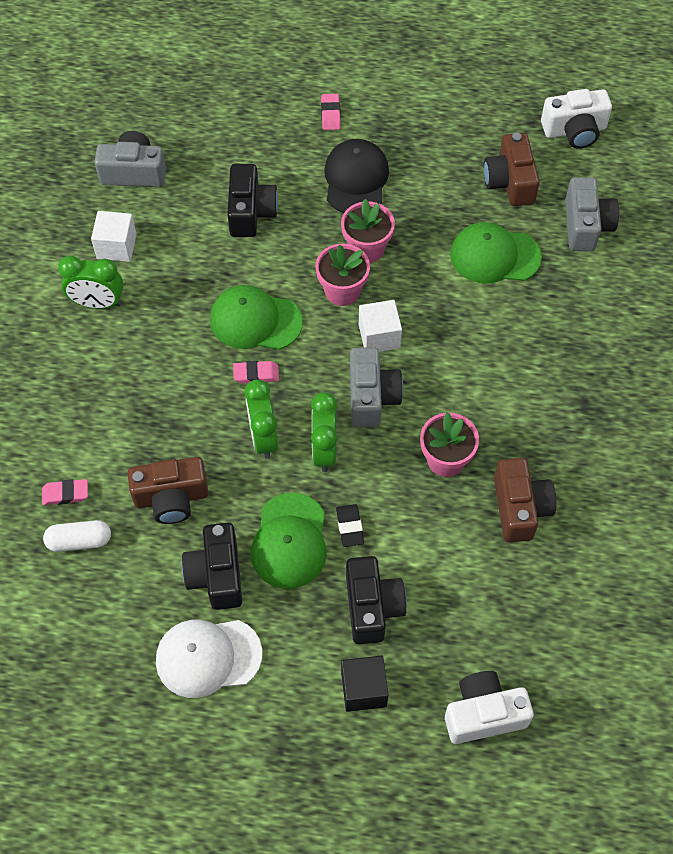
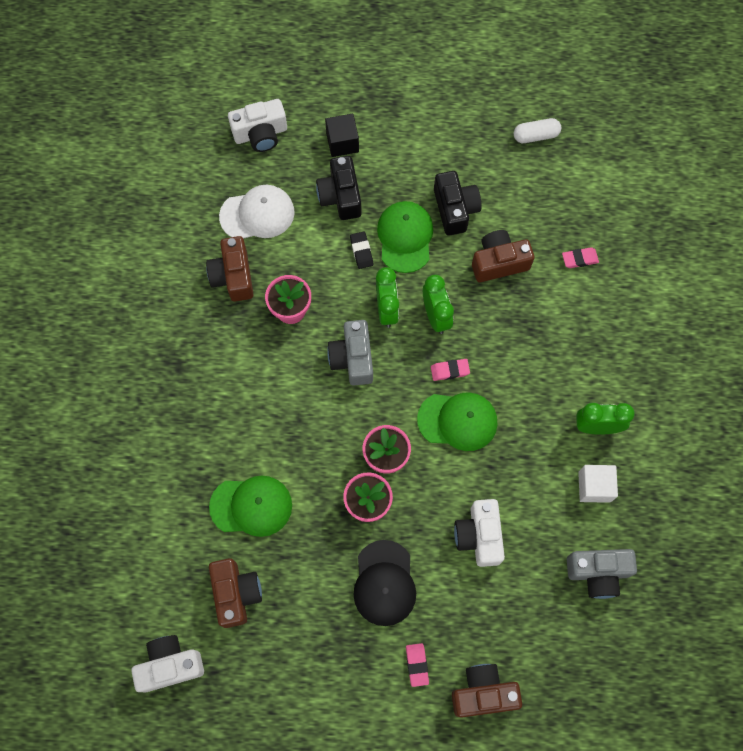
camera: 175 degrees right, 10 degrees up
white capsule [43,520,111,552] -> white capsule moved to [514,118,561,143]
white cap [156,620,262,698] -> white cap moved to [219,185,295,239]
black camera [227,164,278,237] -> white camera [454,499,505,567]
white cube [359,300,402,352] -> none
grey camera [565,177,619,251] -> none
none -> brown camera [452,664,522,717]

